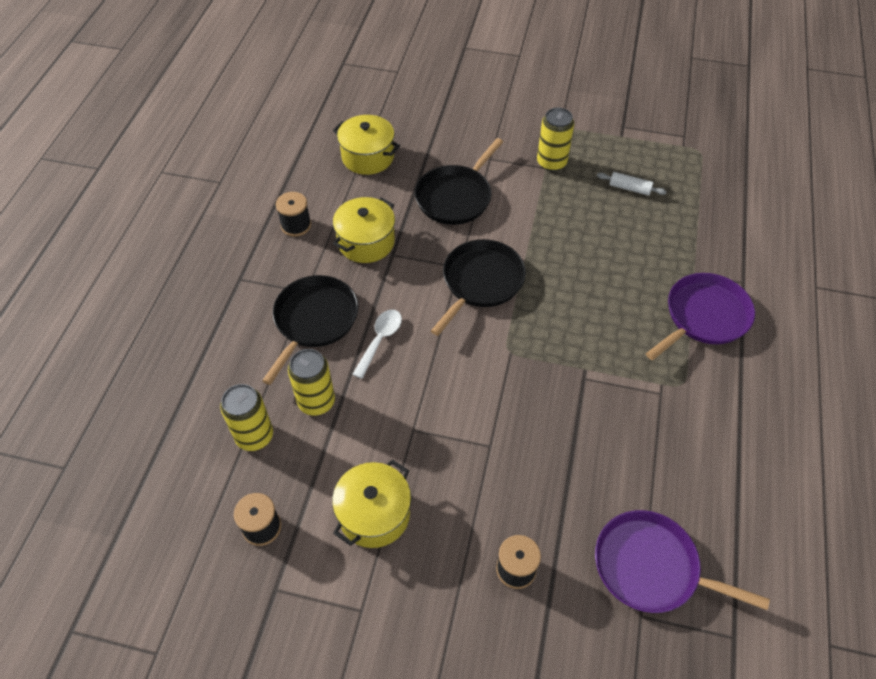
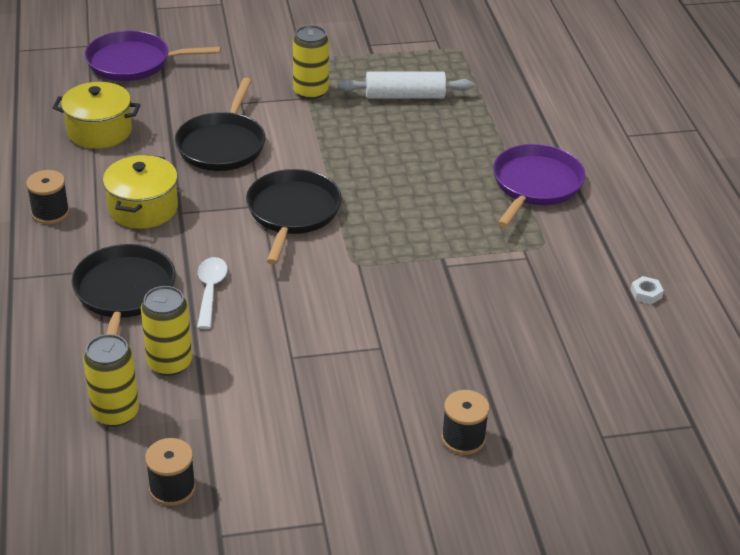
camera: 25 degrees left, 15 degrees down
yellow pot [332,459,411,548] -> none
purple pan [595,510,770,613] -> purple pan moved to [84,30,221,81]
white rolling pin [597,172,667,196] -> white rolling pin [338,71,473,99], size x1.70
none -> white nut [631,276,664,304]

